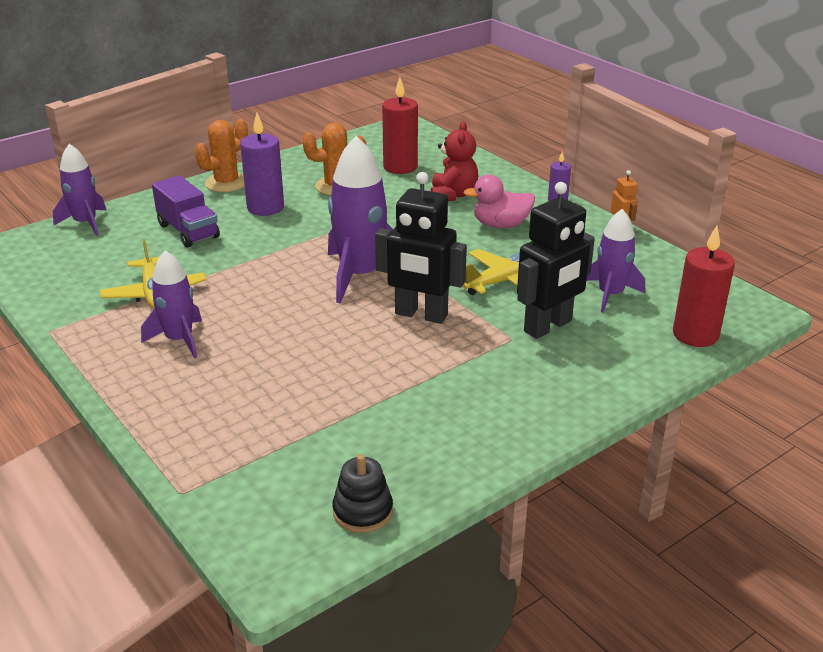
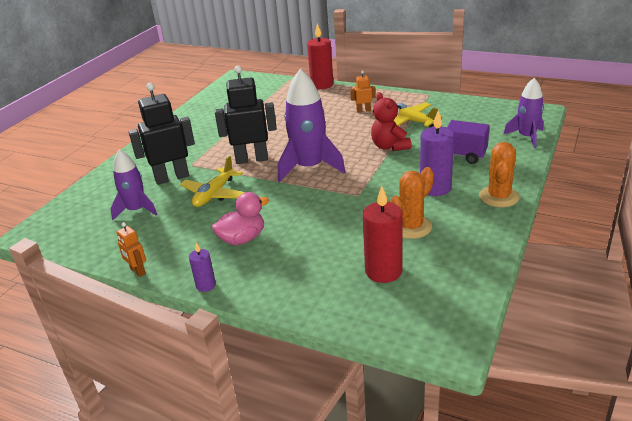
camera: 155 degrees right, 0 degrees up
purple rocket [141,250,202,358] -> orange robot [350,71,375,113]
black stacking toy [333,454,393,533] -> none
red teddy bear [431,121,478,201] -> red teddy bear moved to [371,92,411,151]
black robot [517,182,595,339] -> black robot turned 45 degrees clockwise [129,83,195,185]
red candle [673,226,735,347] -> red candle moved to [307,23,333,89]

